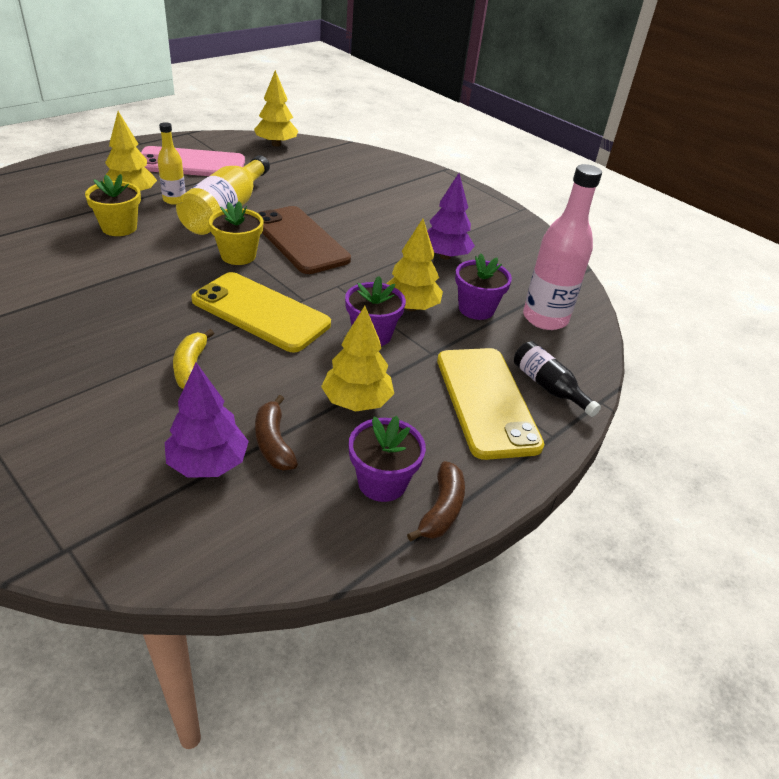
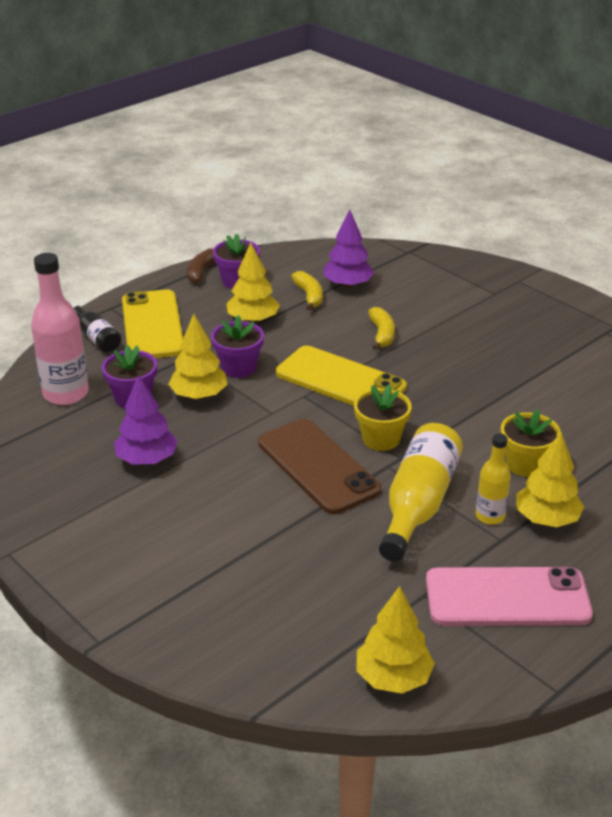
camera: 175 degrees left, 5 degrees down
brown banana [255,395,298,470] -> yellow banana [291,271,323,310]

